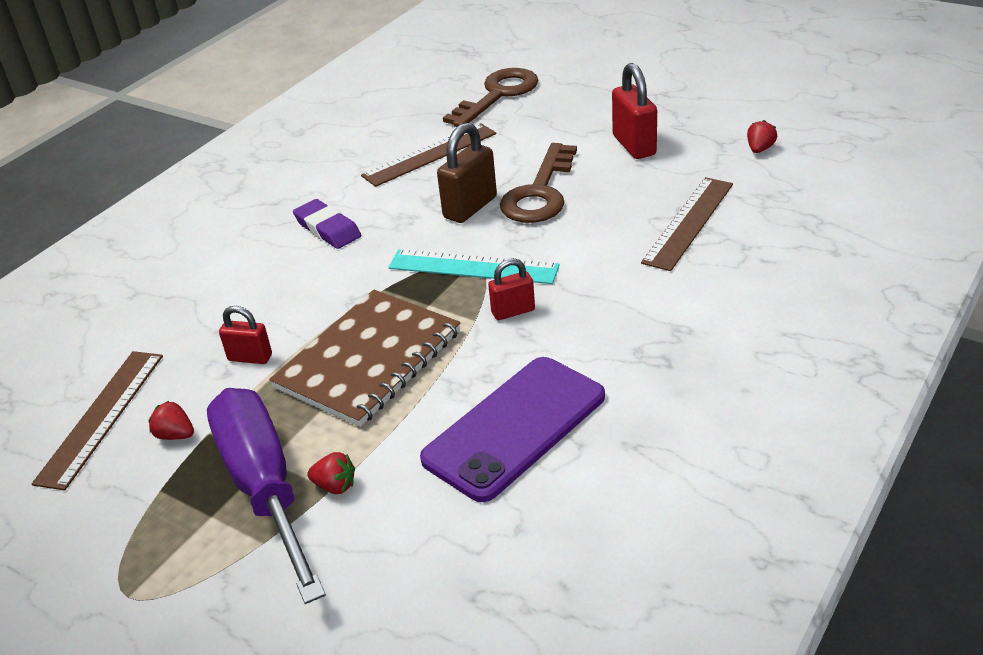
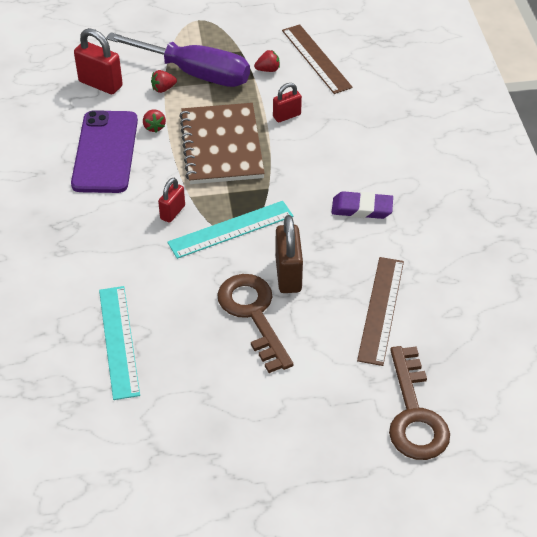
camera: 135 degrees right, 10 degrees up
red padlock [612,63,657,159] -> red padlock moved to [74,28,123,94]
brown ruler [641,177,733,271] -> turquoise ruler [99,286,140,400]
red strawberry [747,120,777,153] -> red strawberry moved to [143,109,166,133]

